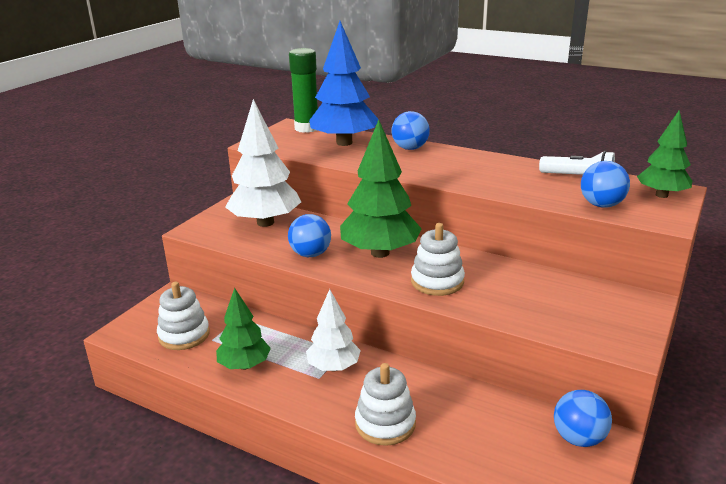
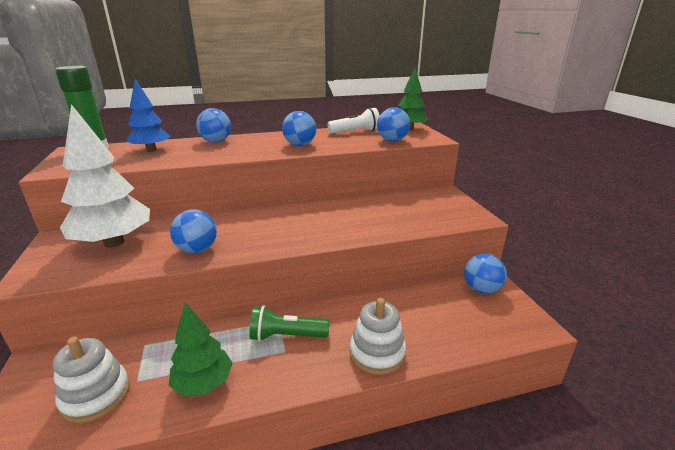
camera: 45 degrees left, 0 degrees up
white tree [306,289,361,371] -> green flashlight [249,305,330,341]
blue tree [309,21,379,146] -> blue tree [126,79,170,152], size x0.61
green tree [340,120,422,258] -> none
white stacking toy [411,223,465,296] -> none
none -> blue ball [282,111,316,146]

